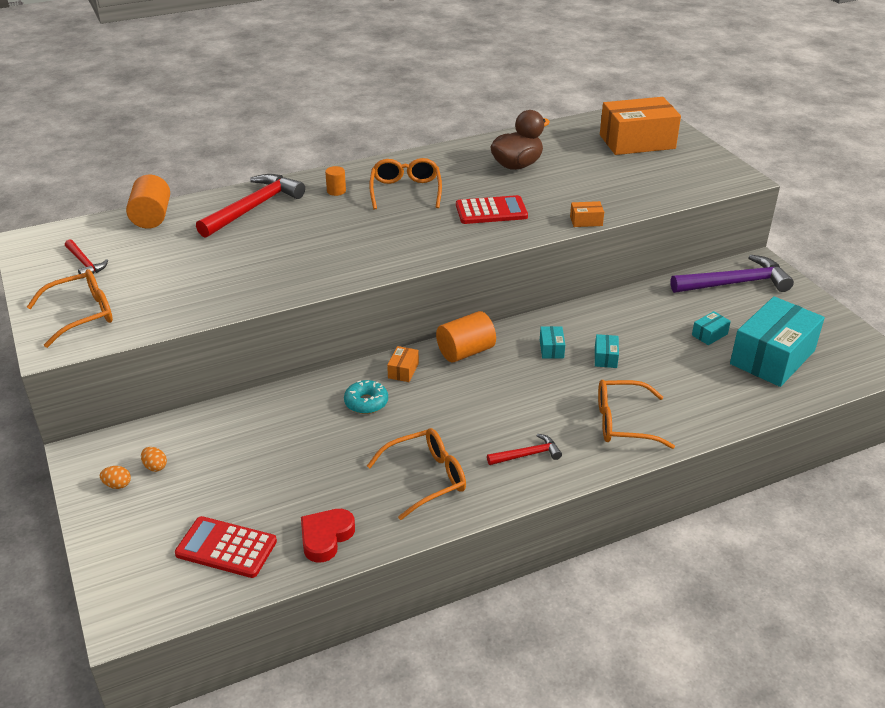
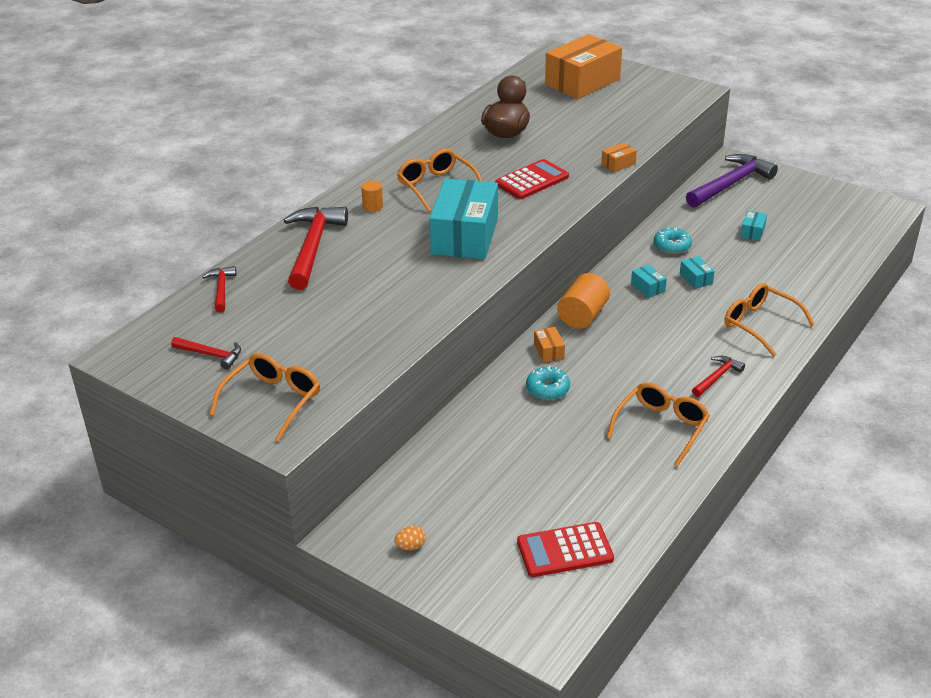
camera: 30 degrees left, 0 degrees up
orange cylinder [126,175,170,229] -> red hammer [202,266,236,312]
orange egg [141,447,167,472] -> none
red heart [301,509,355,562] -> none
orange glasses [598,380,675,449] -> orange glasses turned 75 degrees clockwise [724,283,815,356]
turquoise box [730,296,825,387] -> turquoise box moved to [429,178,498,259]
none -> turquoise donut [654,228,692,254]

